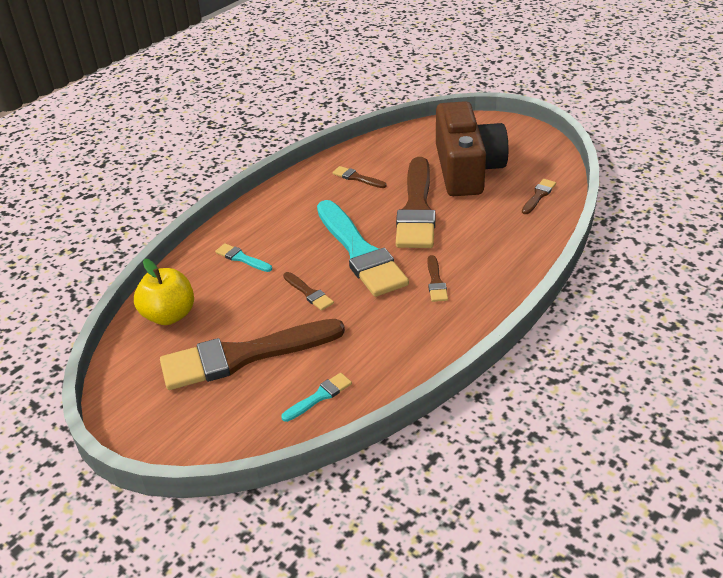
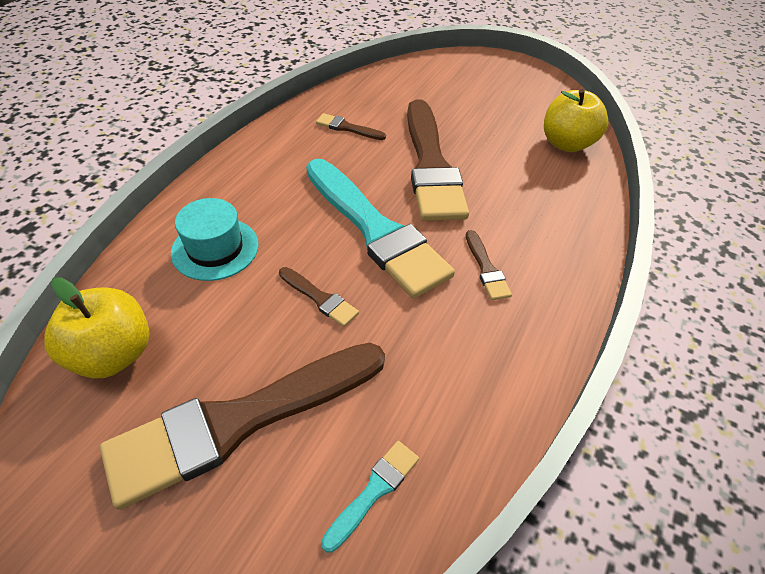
camera: 15 degrees left, 10 degrees up
turquoise brush [215,243,272,272] -> turquoise hat [171,198,259,281]
brown camera [436,101,508,196] -> none
brown brush [522,179,556,214] -> yellow apple [544,89,608,152]

